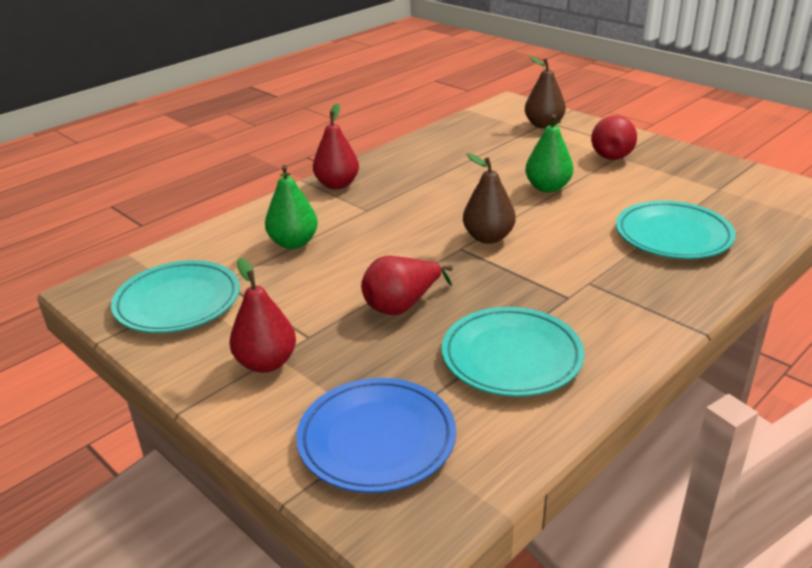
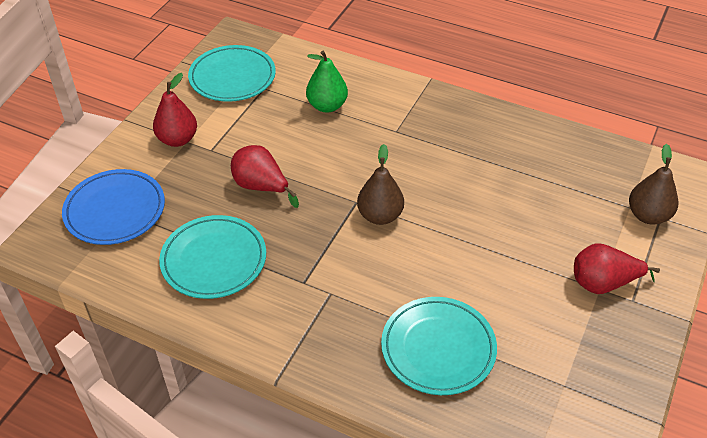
camera: 70 degrees right, 15 degrees up
red pear [313,103,359,189] -> none
green pear [525,114,573,193] -> none

